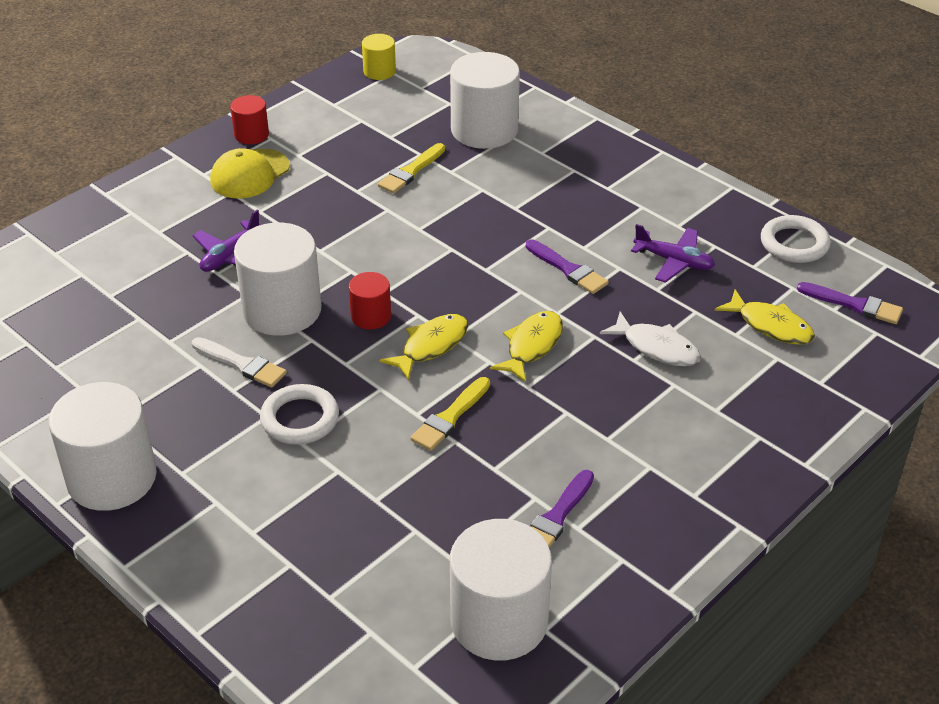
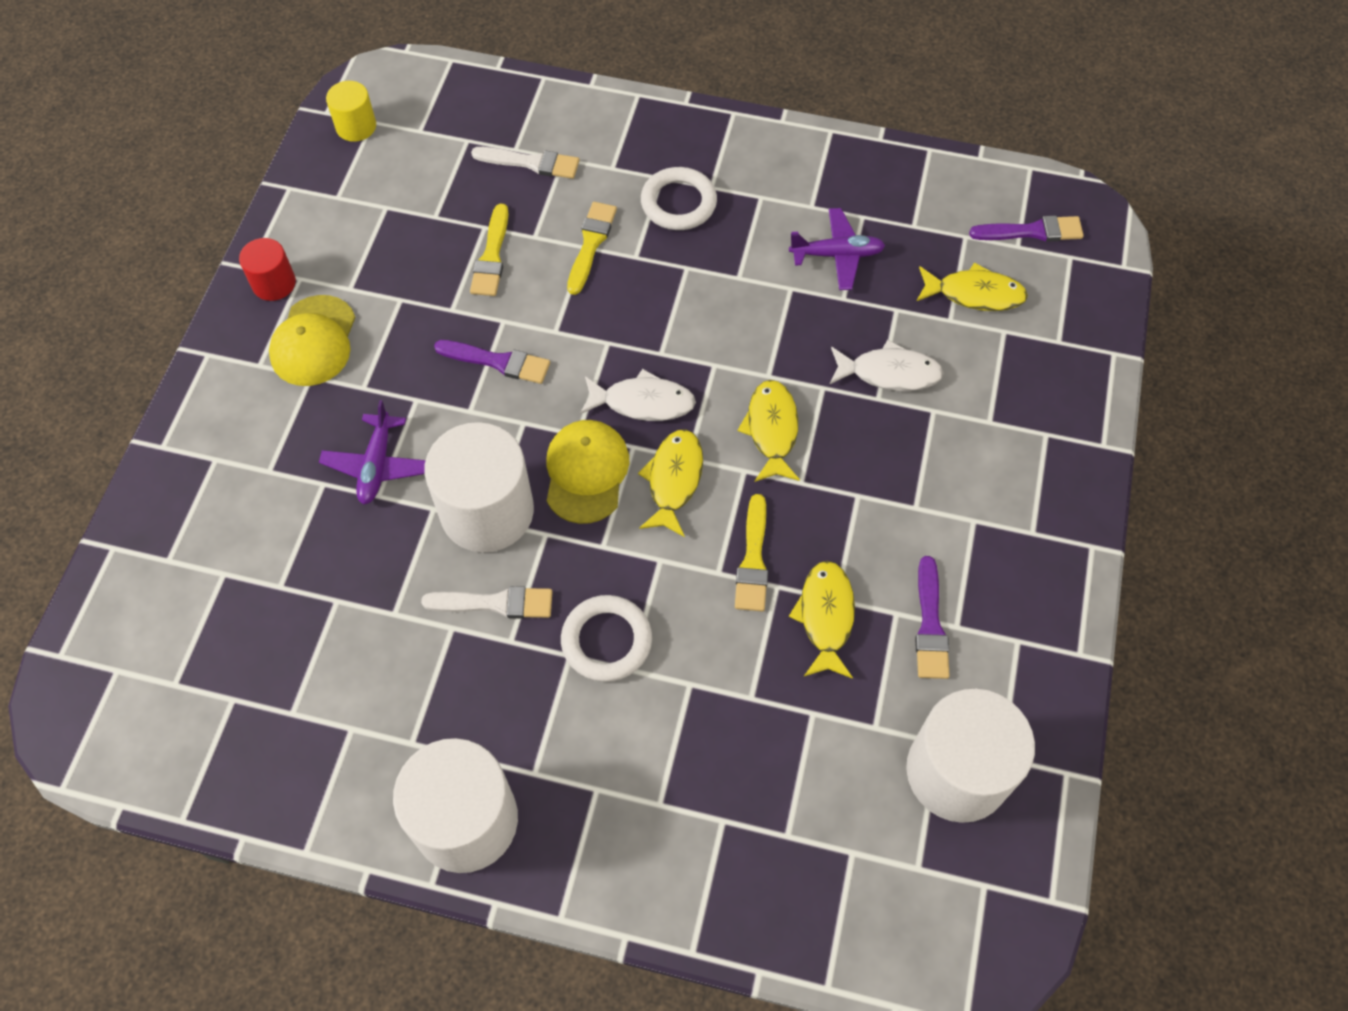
camera: 30 degrees left, 20 degrees up
red cylinder [349,272,391,329] -> yellow cap [547,420,629,524]
white cylinder [450,52,520,149] -> white brush [471,147,580,179]
purple brush [526,239,609,294] -> purple brush moved to [434,340,550,384]
white ring [761,215,831,263] -> white ring moved to [641,167,717,230]
none -> yellow brush [567,202,617,295]
none -> white fish [580,369,696,421]
none -> yellow fish [789,561,855,679]

